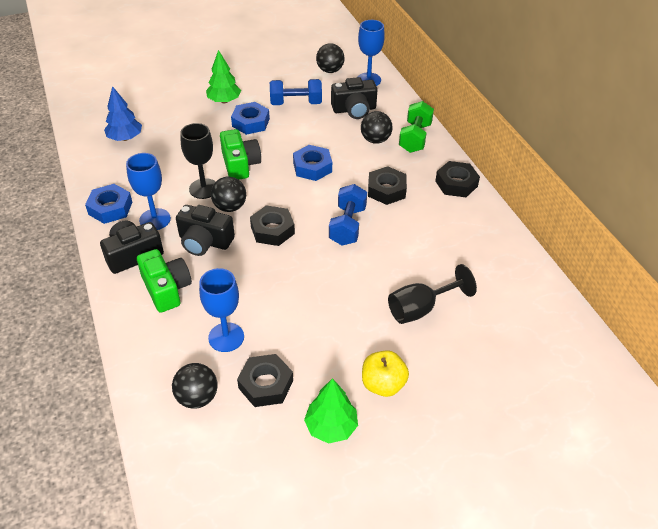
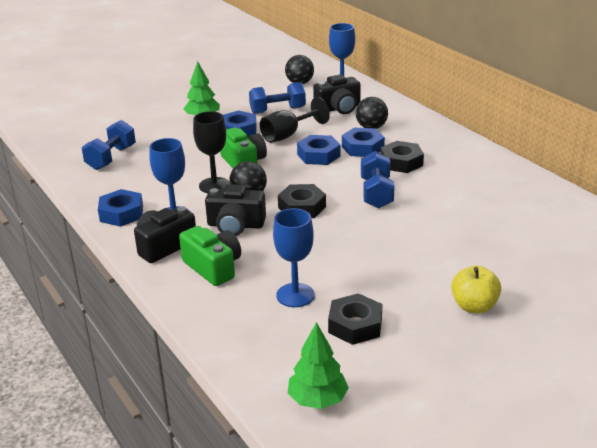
camera: 10 degrees left, 15 degrees down
blue tree [104,86,142,141] -> blue dumbbell [82,120,136,170]
black ball [172,363,218,409] -> none
green tree [304,378,358,444] -> green tree moved to [288,322,349,409]
black goblet [388,264,477,324] -> black goblet moved to [260,97,330,143]
green dumbbell [399,101,434,153] -> none
black nut [435,161,480,197] -> none
none -> blue nut [342,128,385,157]

